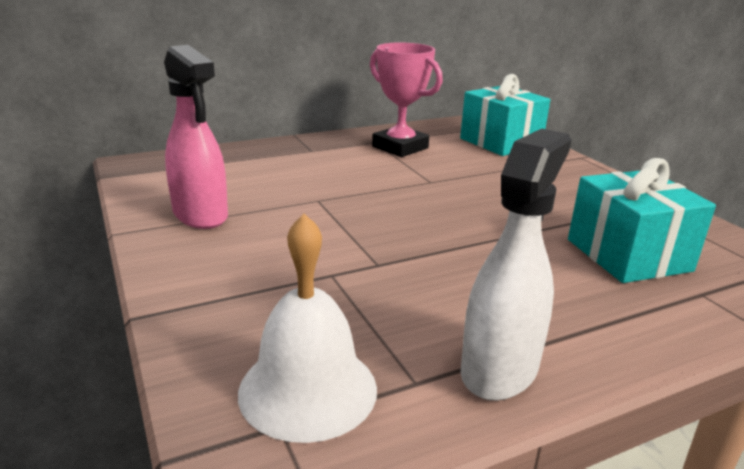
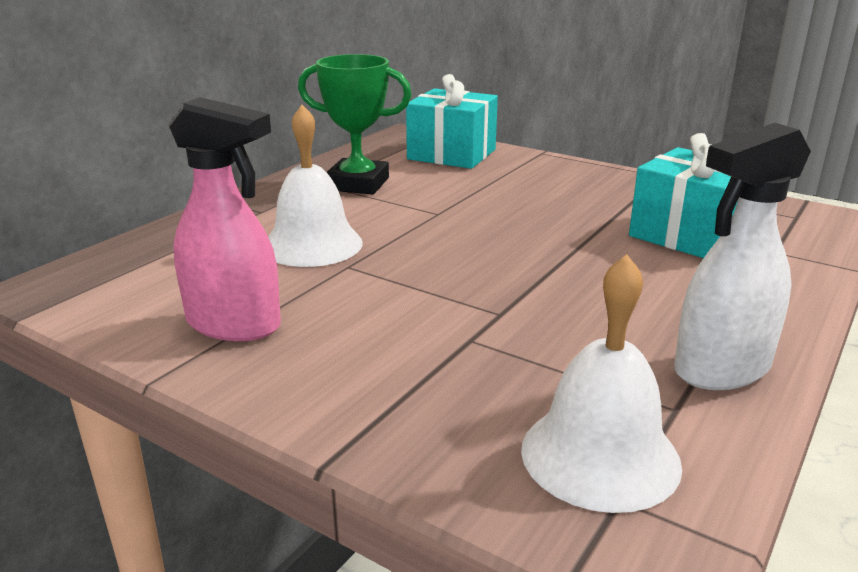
camera: 30 degrees left, 0 degrees up
pink trophy [370,42,443,157] -> green trophy [298,54,412,194]
white spray bottle [461,129,571,401] -> white spray bottle turned 120 degrees counterclockwise [674,123,811,390]
none -> white bell [268,105,363,267]

